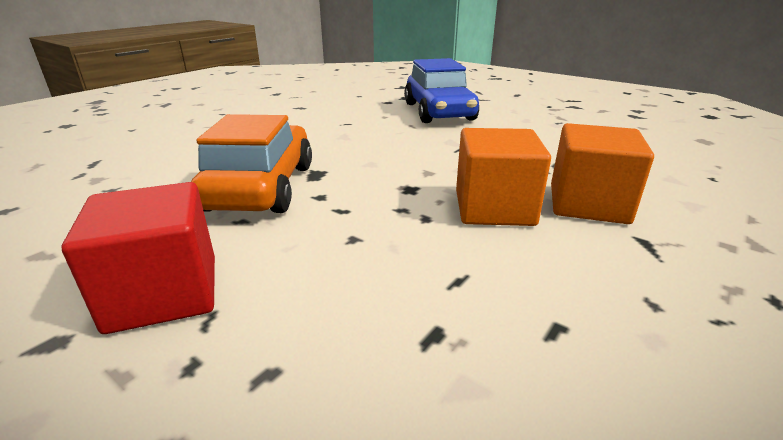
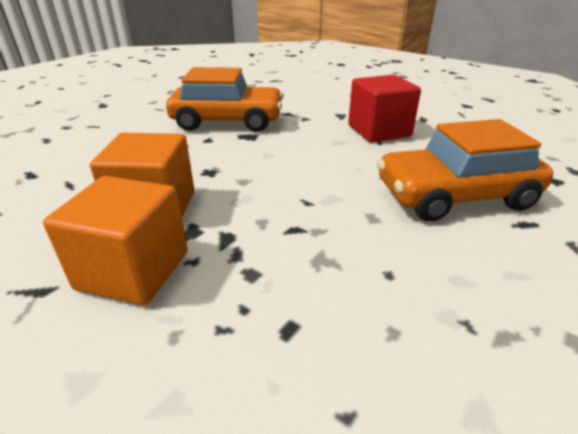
camera: 90 degrees right, 5 degrees up
red cube [62,182,215,334] -> red cube moved to [348,75,421,142]
blue car [404,58,479,123] -> orange car [377,119,553,222]

